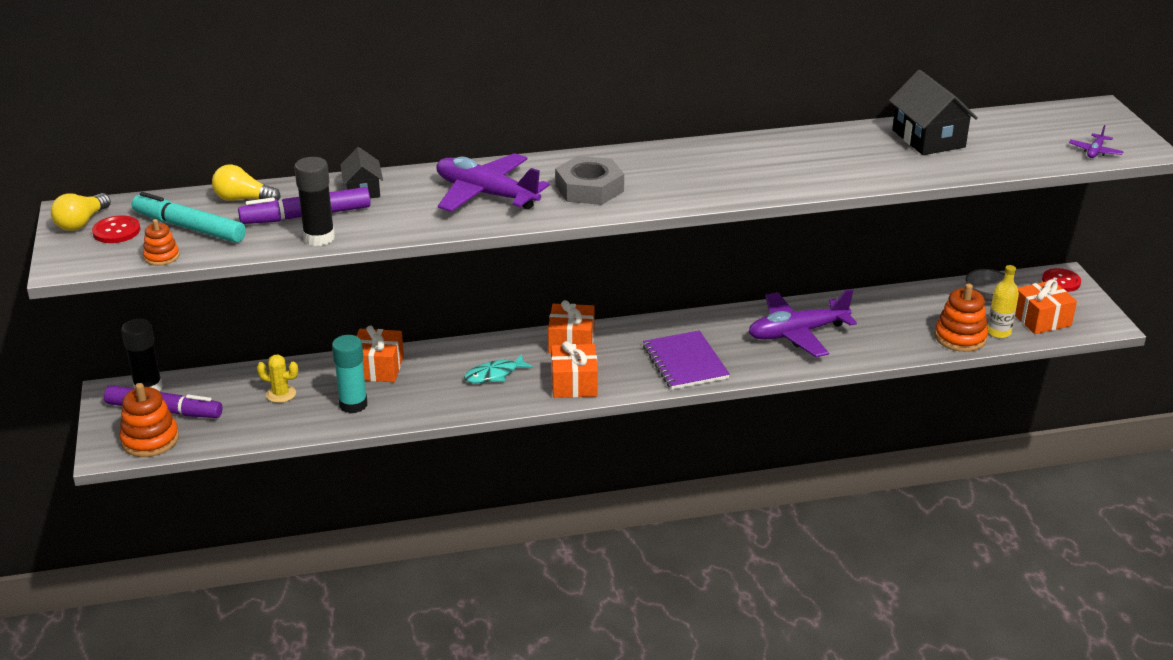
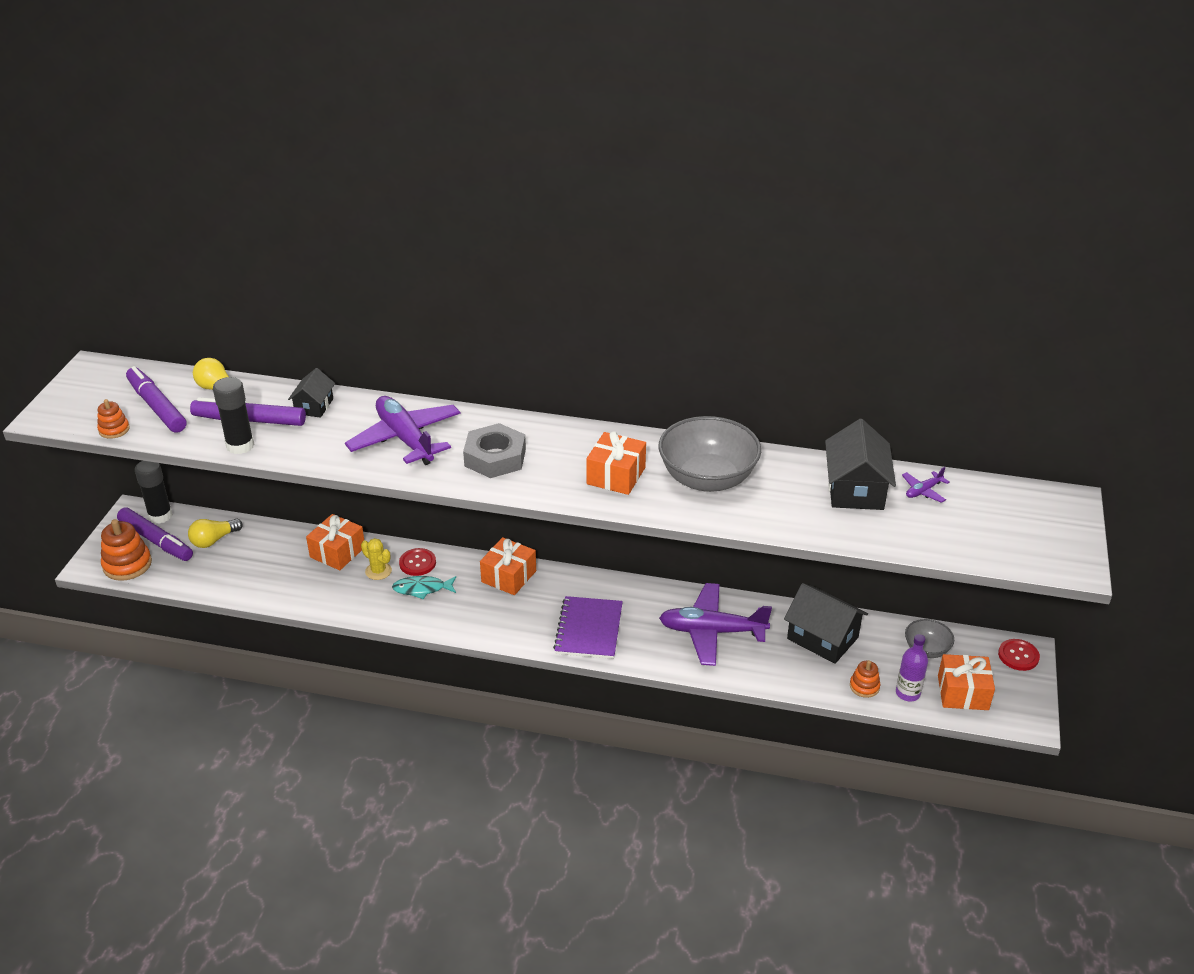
camera: 25 degrees right, 5 degrees up
yellow light bulb [51,193,111,231] -> yellow light bulb moved to [188,519,243,548]
red button [92,215,140,243] -> red button moved to [399,548,436,576]
turquoise marker [132,192,246,243] -> purple marker [126,366,186,433]
yellow cactus [257,355,298,403] -> yellow cactus moved to [361,538,392,580]
turquoise glue stick [332,335,367,414] -> none
orange gift [551,341,598,398] -> orange gift moved to [586,431,646,495]
orange stacking toy [935,283,988,352] -> orange stacking toy [850,660,880,698], size x0.57
yellow bottle [987,265,1019,338] -> purple bottle [896,634,928,701]
purple plane [1069,125,1124,158] -> purple plane moved to [902,467,950,503]
none -> grey bowl [658,416,761,492]
none -> black house [784,583,868,664]

